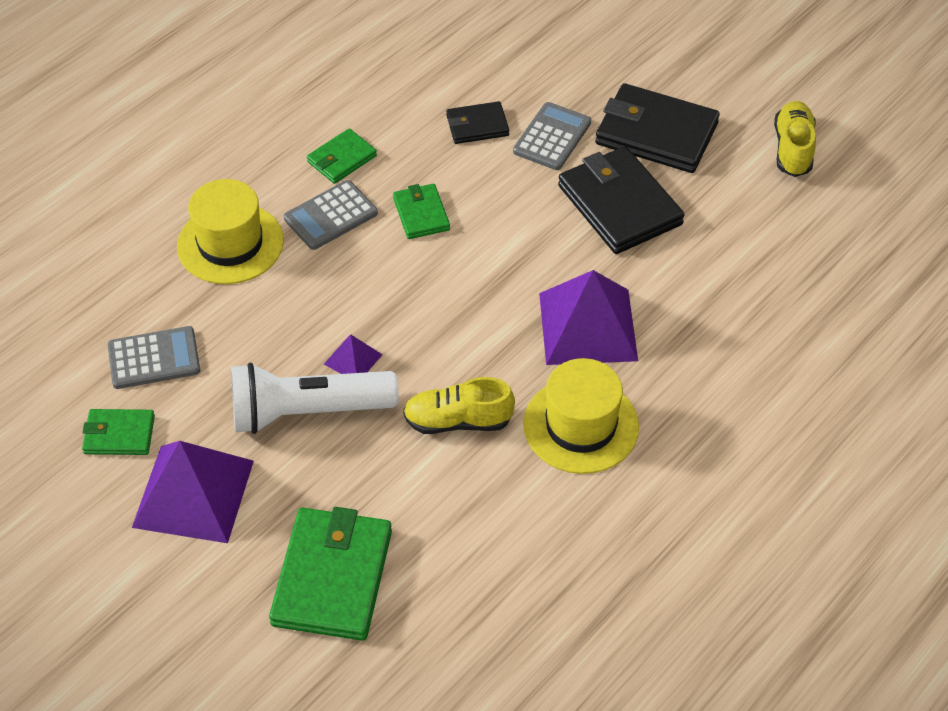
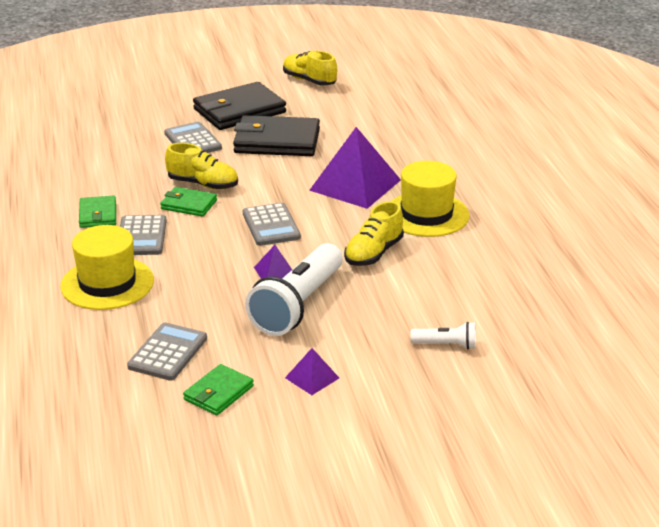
camera: 55 degrees left, 20 degrees down
purple pyramid [132,441,254,543] -> purple pyramid [285,348,339,395], size x0.46
green wallet [269,507,392,641] -> white flashlight [410,322,476,350]
black wallet [446,101,509,144] -> none
none -> yellow shoe [165,143,238,190]
none -> grey calculator [243,203,301,246]

